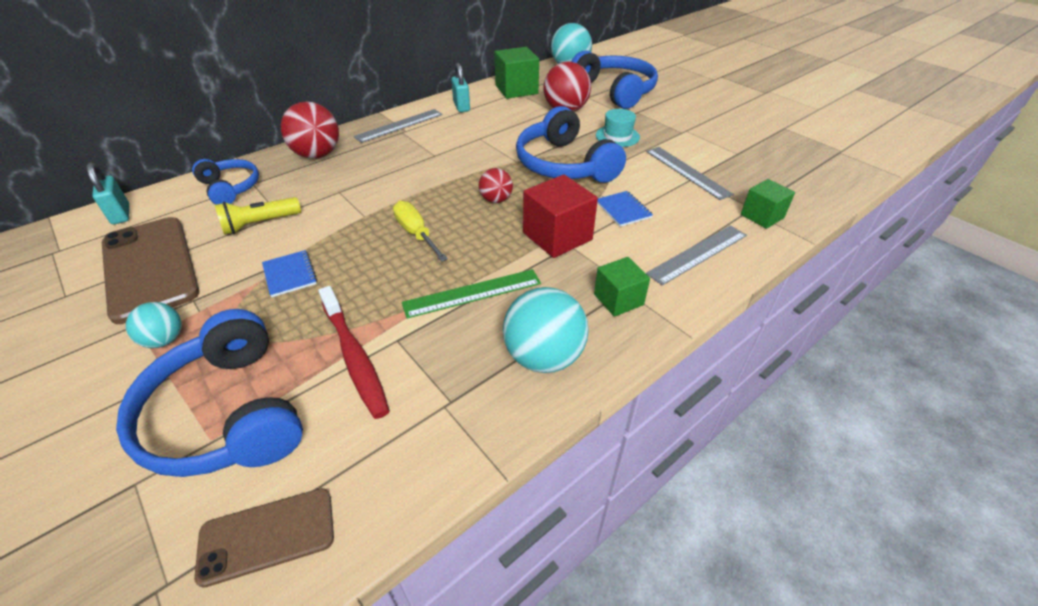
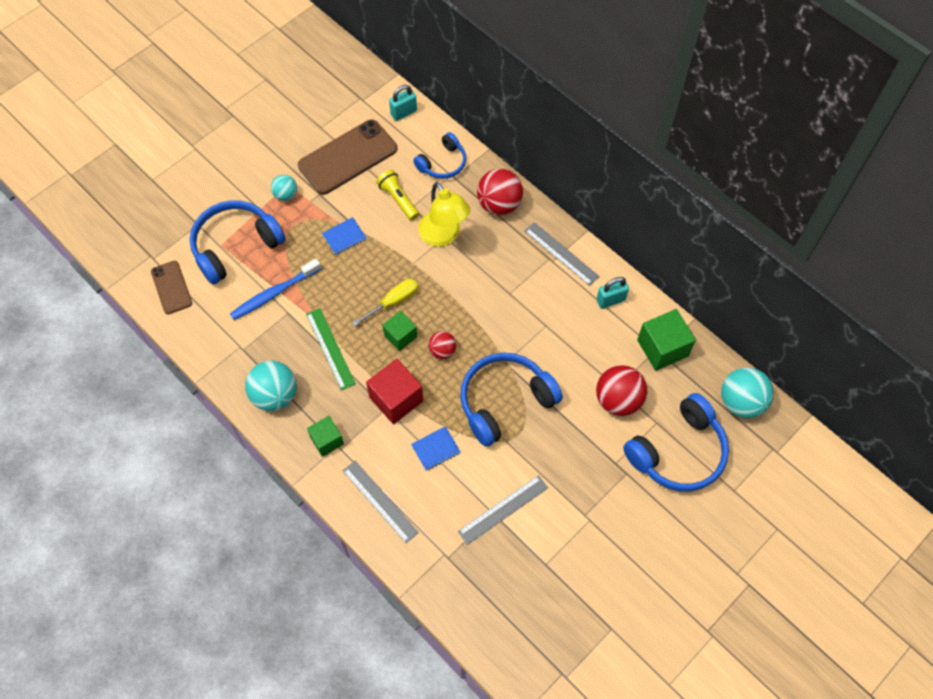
camera: 85 degrees right, 20 degrees up
red toothbrush [318,286,390,419] -> blue toothbrush [230,259,321,320]
turquoise hat [596,109,640,147] -> none
green cube [741,179,795,229] -> green cube moved to [382,311,417,351]
none -> yellow lamp [418,182,470,247]

